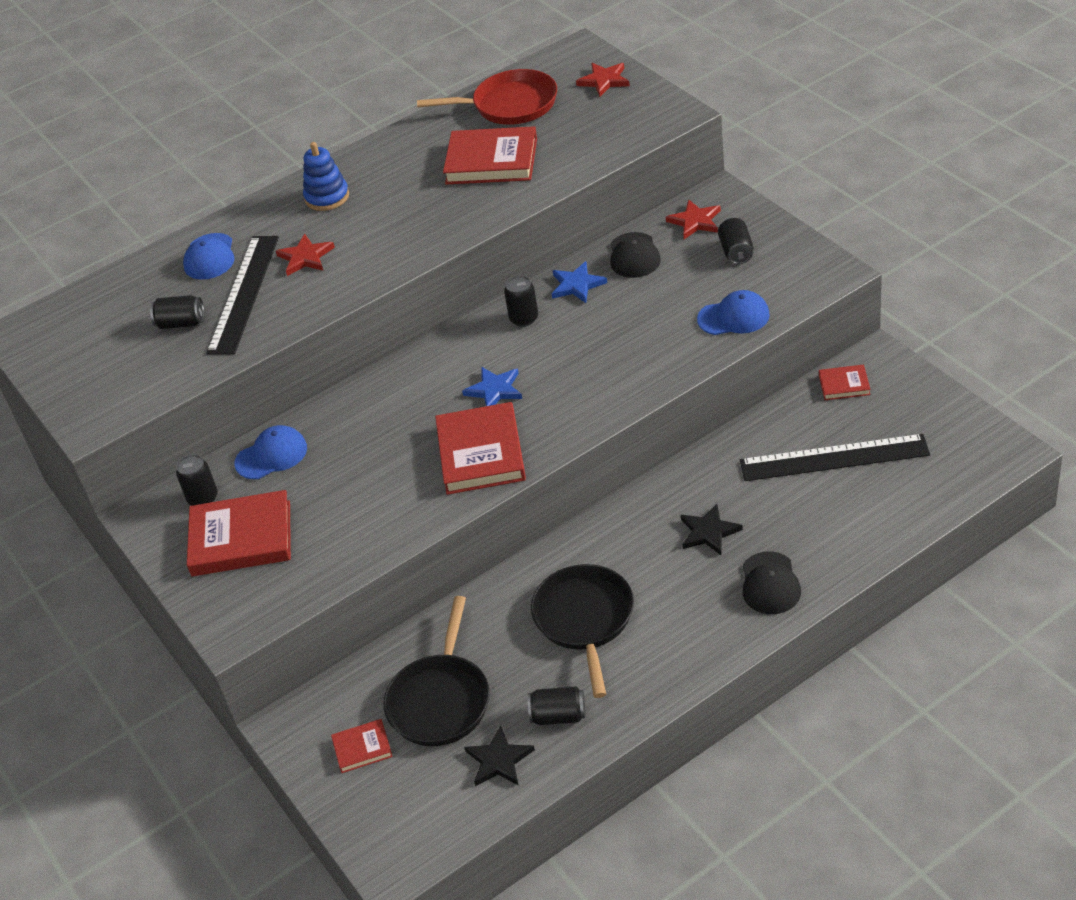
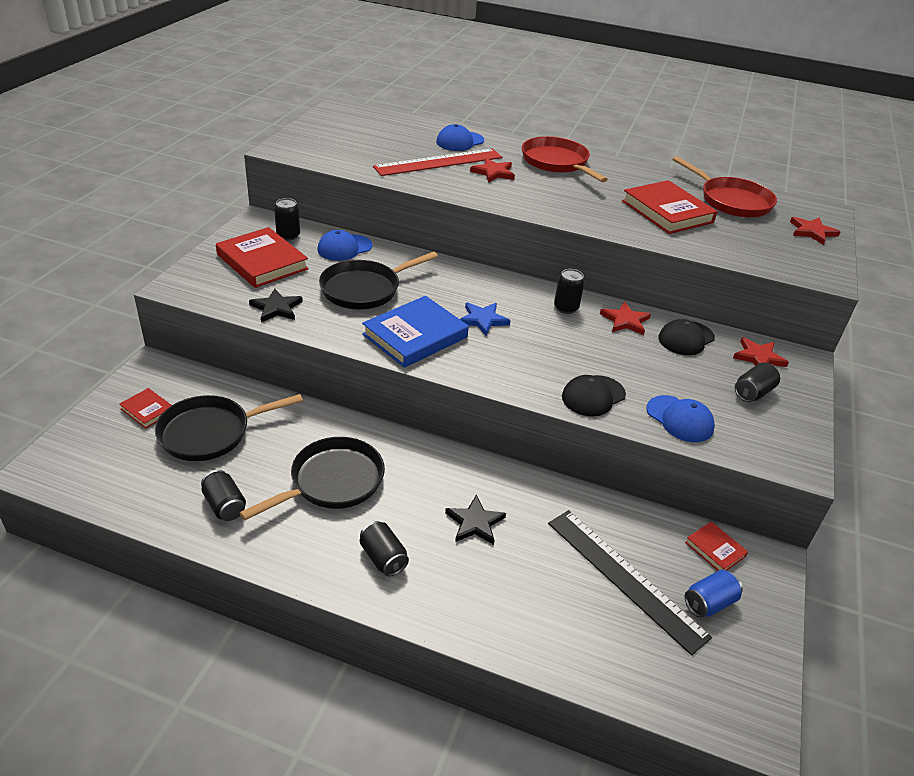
camera: 45 degrees right, 5 degrees down
black can [150,295,205,329] -> black can moved to [360,521,409,576]
black ruler [206,236,279,354] -> red ruler [373,149,502,176]
blue cap [235,425,307,479] -> blue cap turned 120 degrees clockwise [317,230,372,261]
blue stacking toy [303,142,349,211] -> red pan [522,136,608,182]
red book [435,402,526,495] -> blue book [362,296,469,368]
black star [464,726,535,786] -> black star moved to [249,289,303,322]
blue star [552,261,607,303] -> red star [600,302,651,335]
black cap [743,551,801,614] -> black cap moved to [562,375,626,417]
none -> black pan [319,252,438,309]
none -> blue can [684,570,743,618]

